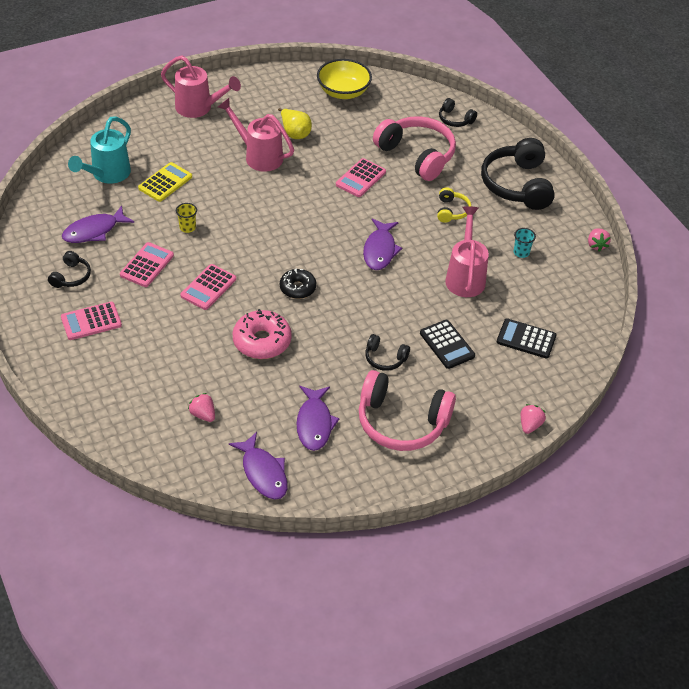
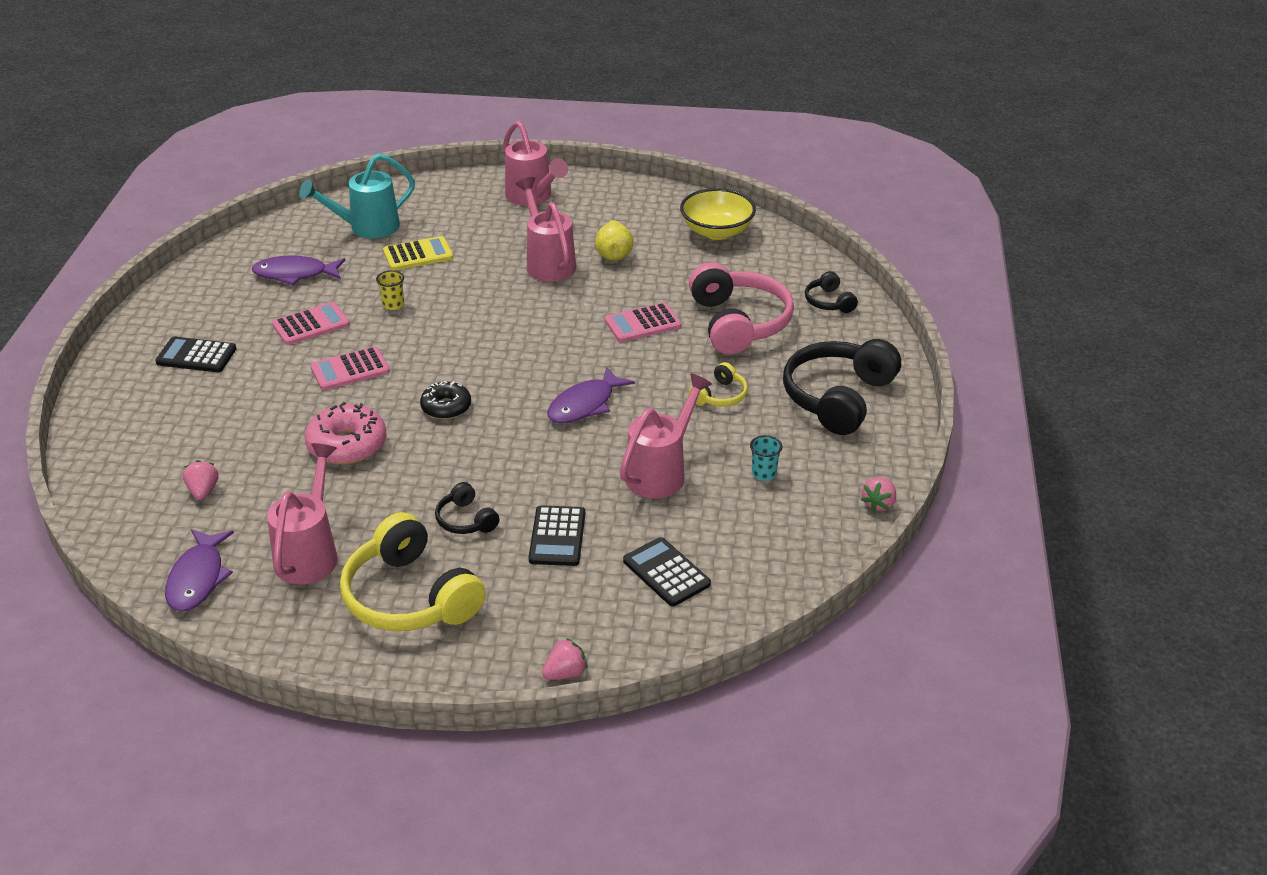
camera: 35 degrees right, 10 degrees down
black headphones [48,251,91,288] -> none
pink calculator [61,302,122,340] -> black calculator [155,336,236,372]
purple fish [296,386,339,451] -> pink watering can [267,443,338,584]
pink headphones [359,370,456,451] -> yellow headphones [340,512,486,631]

